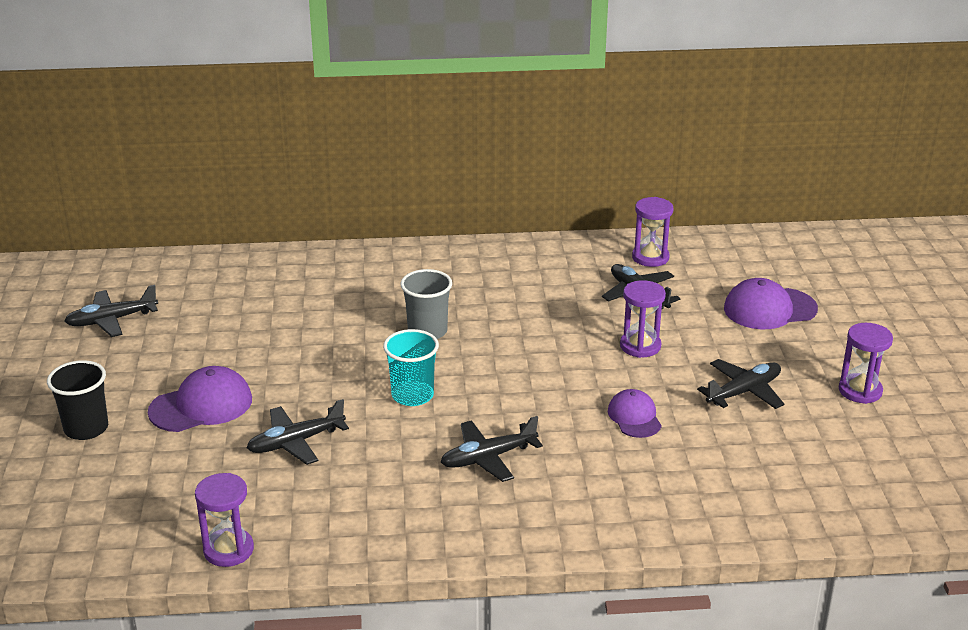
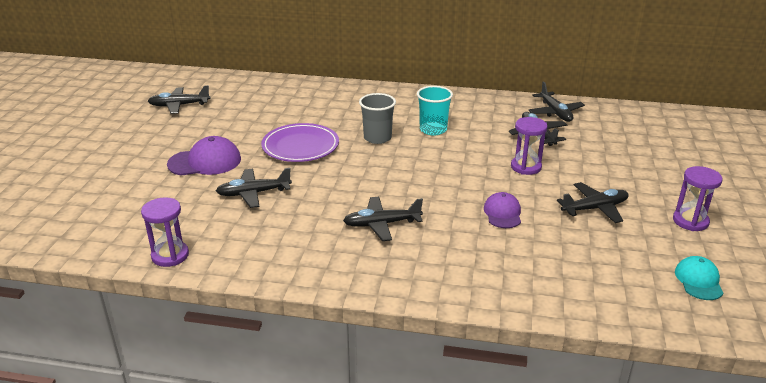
camera: 15 degrees right, 0 degrees up
black cup [47,360,108,440] -> none
turquoise cup [383,329,439,406] -> turquoise cup moved to [417,86,453,135]
purple hourglass [632,197,674,267] -> black plane [529,81,585,122]
purple cap [724,278,818,329] -> none
none -> purple plate [261,123,339,162]
none -> turquoise cap [675,256,723,300]

